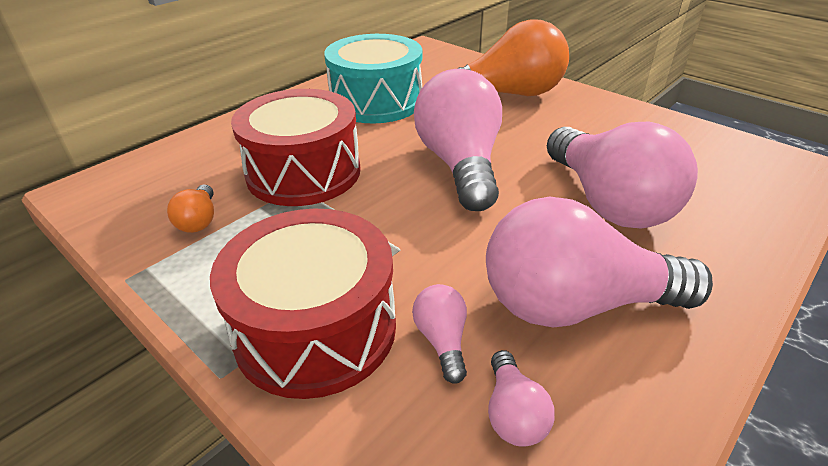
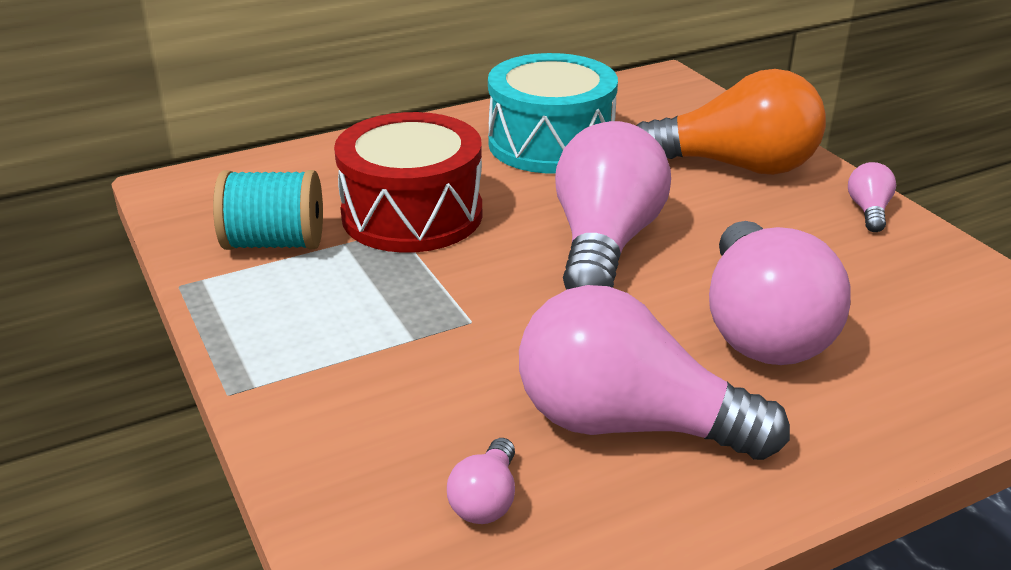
camera: 20 degrees right, 5 degrees down
orange light bulb [167,185,214,233] -> turquoise spool [213,170,323,250]
red drum [210,208,396,399] -> none
pink light bulb [412,284,467,384] -> pink light bulb moved to [848,162,896,232]

